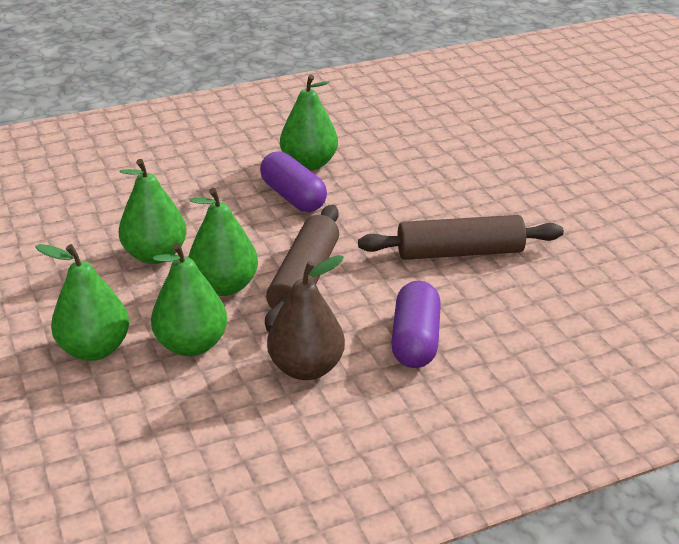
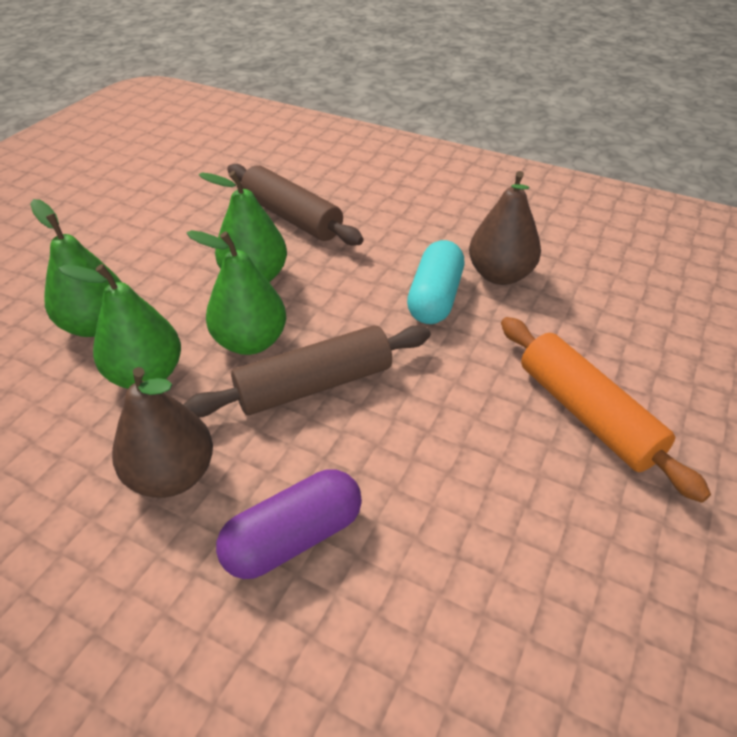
camera: 50 degrees right, 10 degrees up
purple capsule [260,151,327,212] -> turquoise capsule [407,240,464,324]
green pear [280,75,338,170] -> brown pear [469,171,541,285]
brown rolling pin [358,215,564,260] -> brown rolling pin moved to [227,164,364,246]
none -> orange rolling pin [501,317,711,503]

